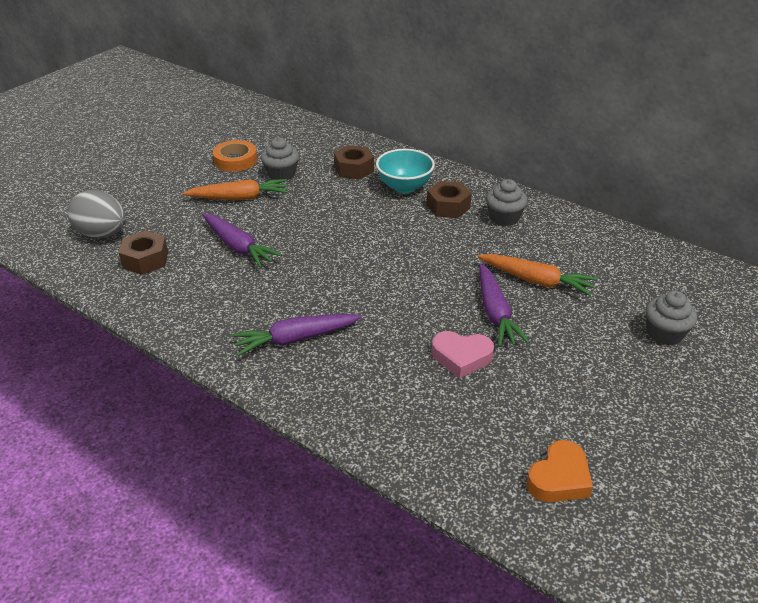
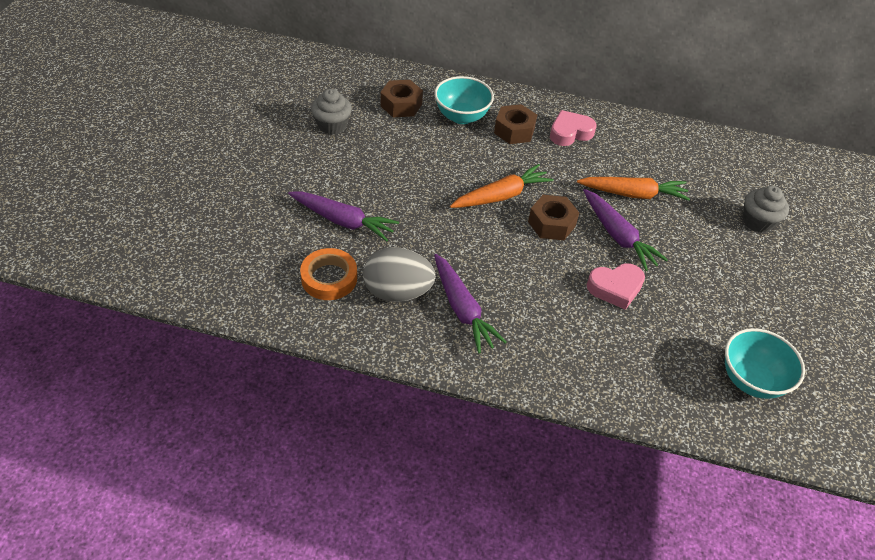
camera: 25 degrees left, 10 degrees up
grey egg [67,190,126,238] -> grey egg moved to [363,247,436,302]
brown nut [119,231,168,275] -> brown nut moved to [528,195,579,240]
orange carrot [183,179,289,200] -> orange carrot moved to [450,164,554,208]
orange tape [213,140,257,172] -> orange tape moved to [300,248,357,300]
purple carrot [231,314,362,356] -> purple carrot turned 75 degrees counterclockwise [434,254,507,354]
grey cupcake [486,179,528,226] -> pink heart [550,110,597,146]
orange heart [527,440,593,502] -> turquoise bowl [725,328,805,399]

